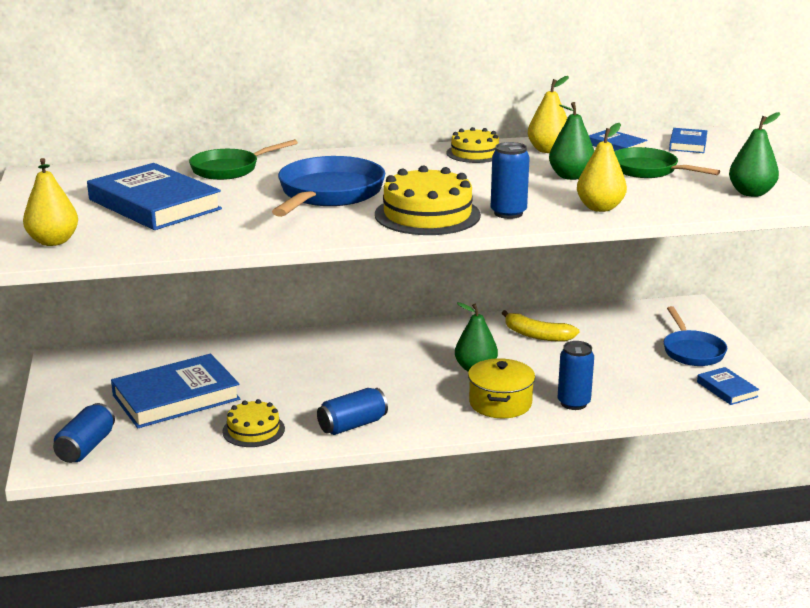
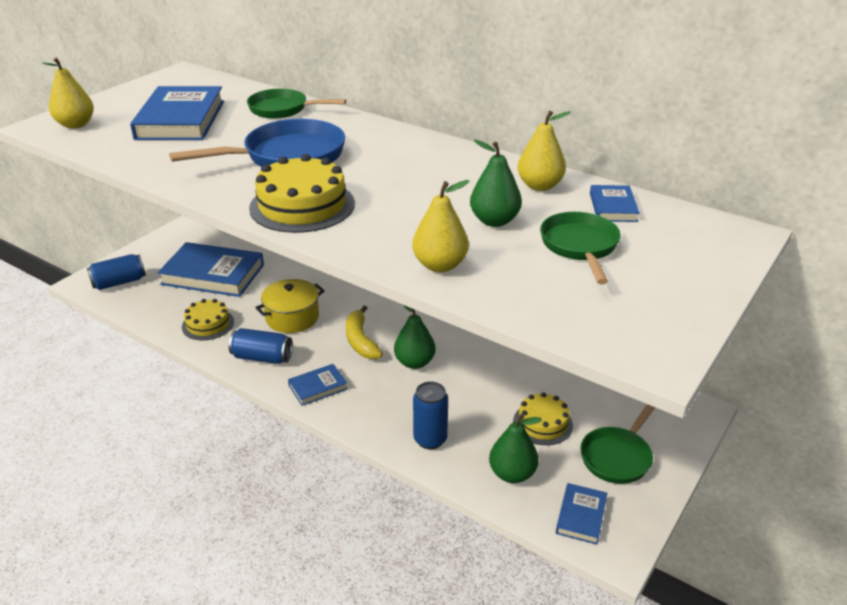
camera: 45 degrees right, 10 degrees up
yellow cake [446,127,499,163] -> yellow cake moved to [513,392,573,445]
yellow pot [468,358,535,418] -> yellow pot moved to [255,279,324,333]
blue can [491,142,530,219] -> none
yellow banana [502,310,580,342] -> yellow banana moved to [346,305,383,359]
blue pan [664,306,727,366] -> green pan [580,404,655,484]
blue book [669,128,708,153] -> blue book moved to [288,364,348,406]
green pear [729,112,780,197] -> green pear moved to [489,414,542,483]

